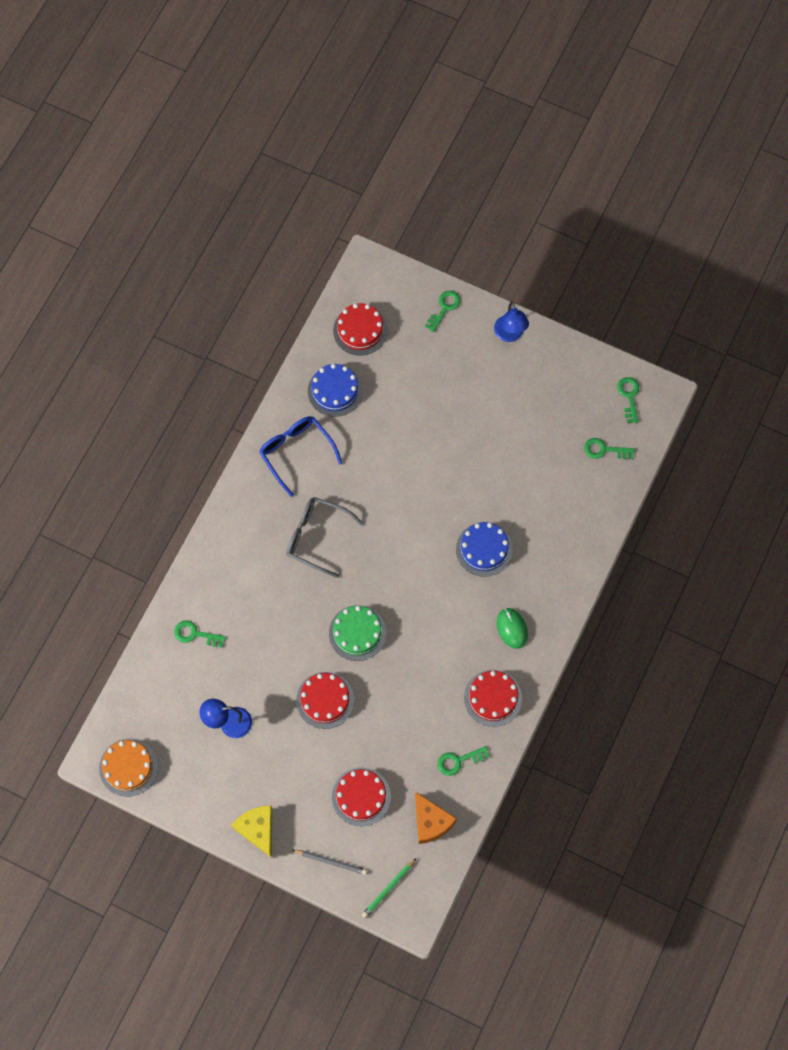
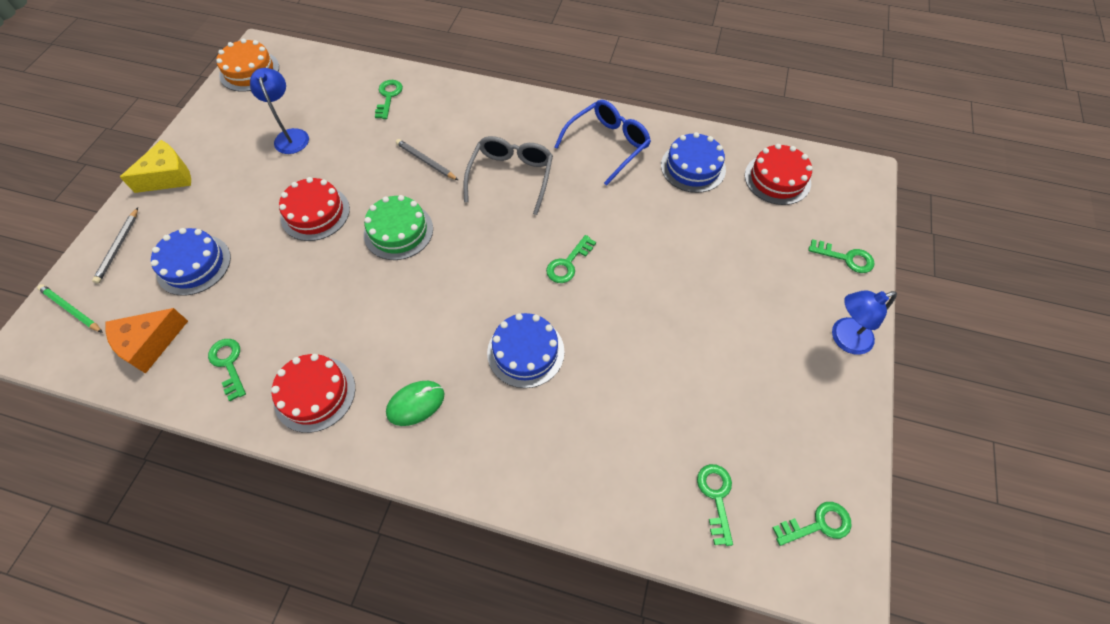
camera: 80 degrees right, 10 degrees down
red cake [332,767,391,826] -> blue cake [151,228,231,296]
none -> grey pencil [396,139,458,180]
none -> green key [546,235,596,283]

